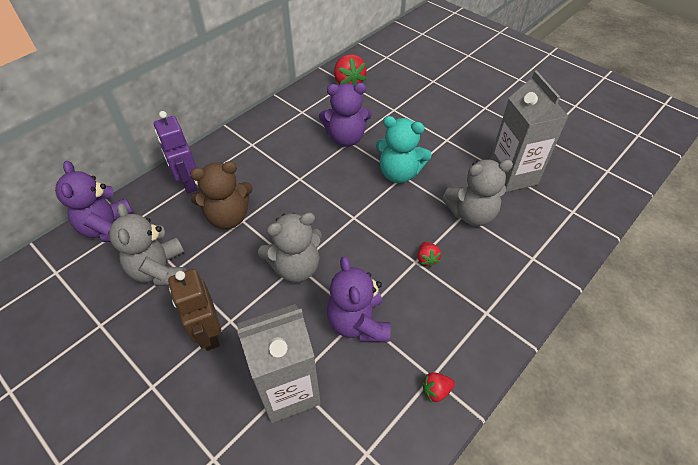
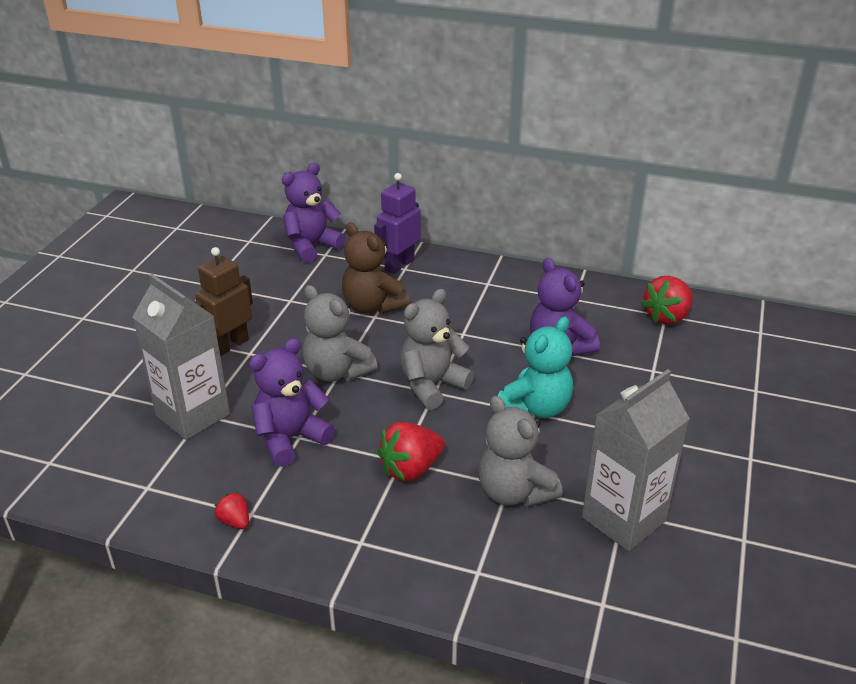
camera: 65 degrees right, 15 degrees down
grey teddy bear [109,203,186,286] -> grey teddy bear moved to [400,289,474,410]
turquoise teddy bear [376,116,432,183] -> turquoise teddy bear turned 135 degrees counterclockwise [498,317,573,418]
red strawberry [418,242,441,267] -> red strawberry [377,421,445,482], size x1.87

